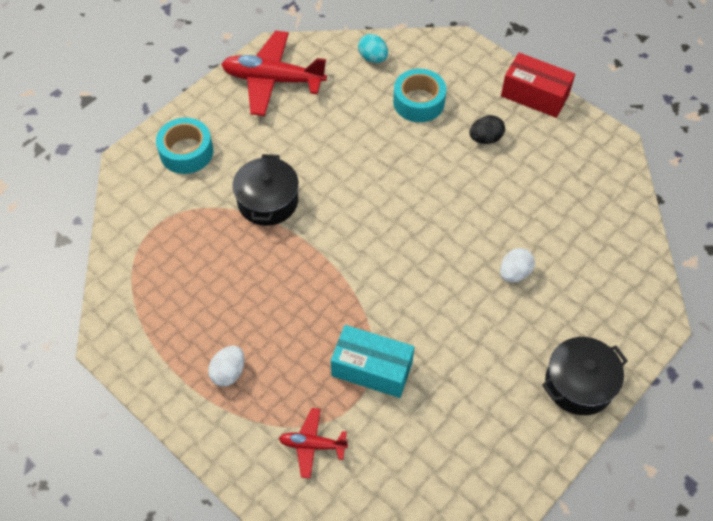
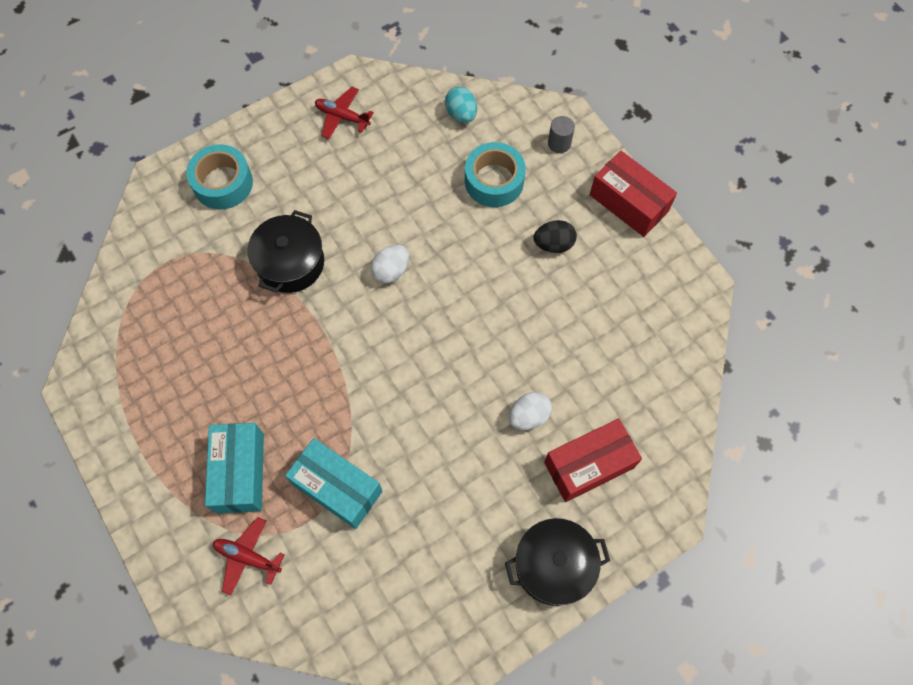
camera: 15 degrees right, 10 degrees up
white egg [208,346,244,387] -> white egg moved to [371,245,409,283]
red plane [221,31,327,116] -> red plane [315,87,374,139], size x0.51
none -> turquoise box [205,423,264,513]
none -> red box [544,419,642,502]
none -> grey cylinder [548,116,575,153]

